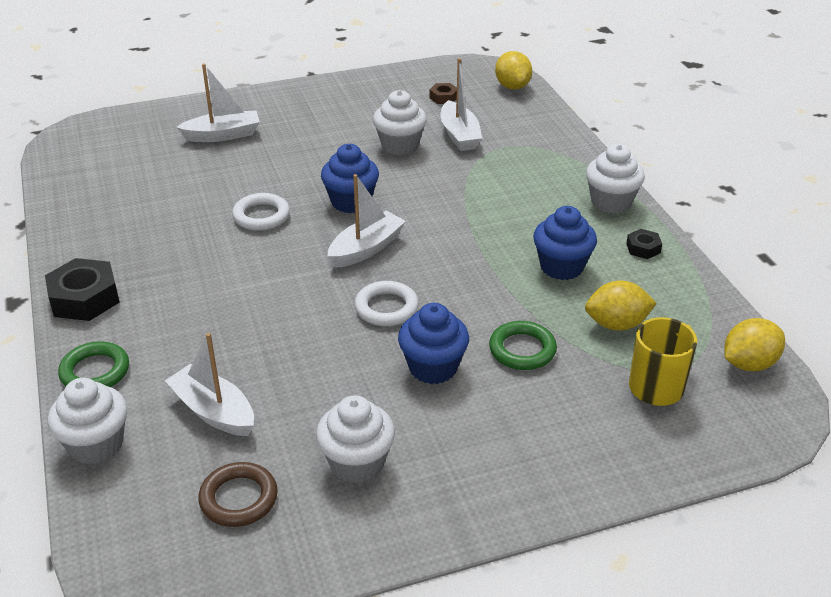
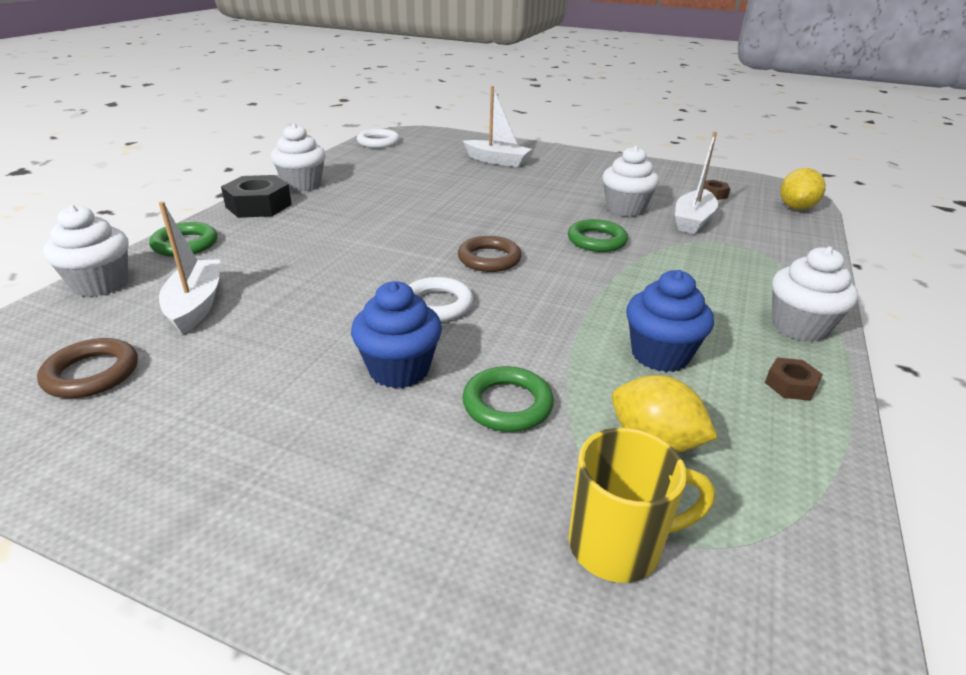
camera: 40 degrees right, 5 degrees down
white ring [232,193,290,231] -> white ring moved to [357,129,400,148]
white cupcake [316,395,395,484] -> white cupcake moved to [271,123,326,192]
blue cupcake [321,144,379,213] -> none
white boat [327,174,406,268] -> brown ring [458,236,522,272]
black nut [626,229,662,259] -> brown nut [765,358,823,401]
yellow lemon [724,318,785,371] -> none
none -> green ring [568,219,628,252]

